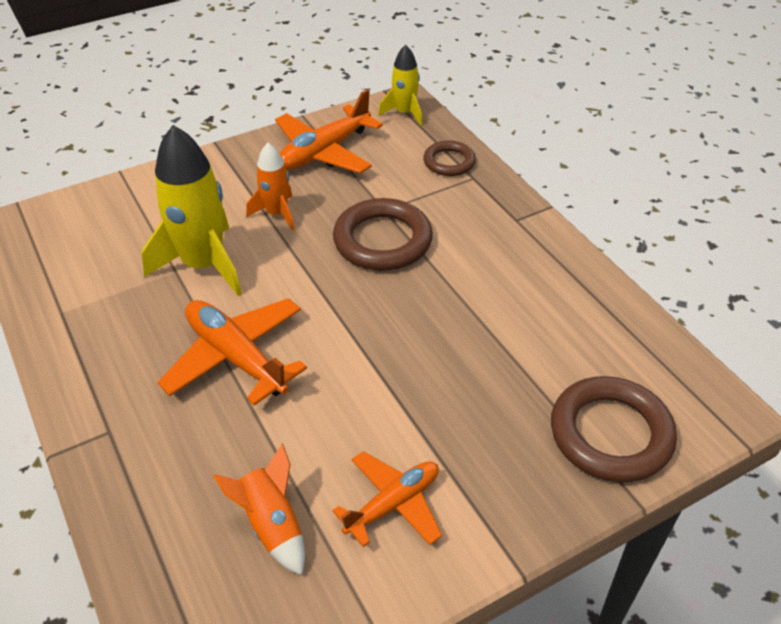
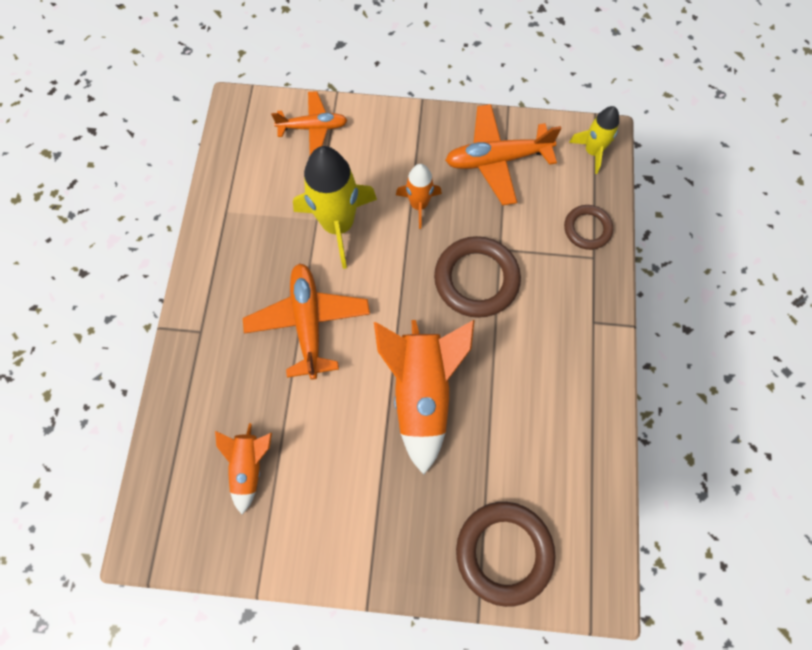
camera: 35 degrees right, 25 degrees up
orange plane [332,451,442,547] -> orange plane moved to [271,91,347,155]
none -> orange rocket [374,320,475,475]

